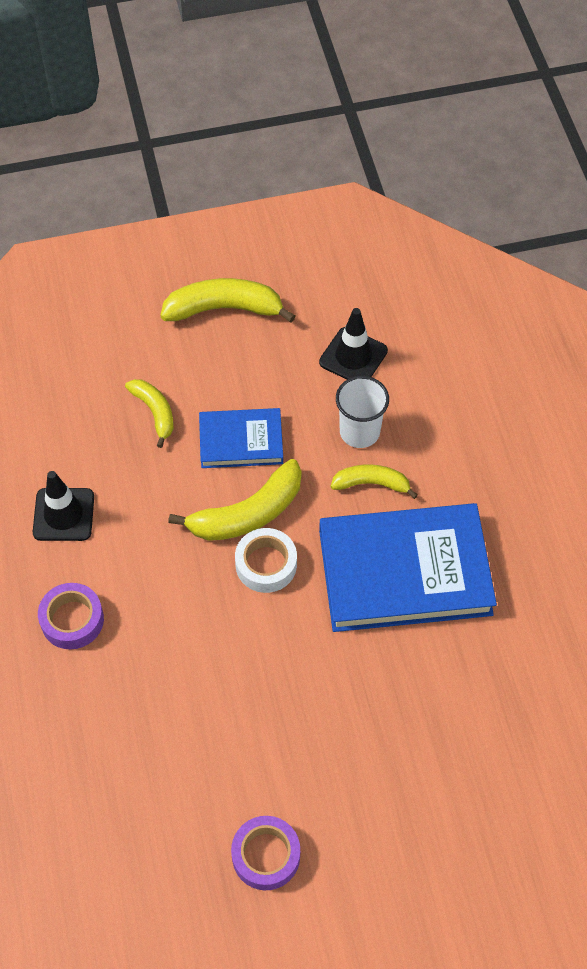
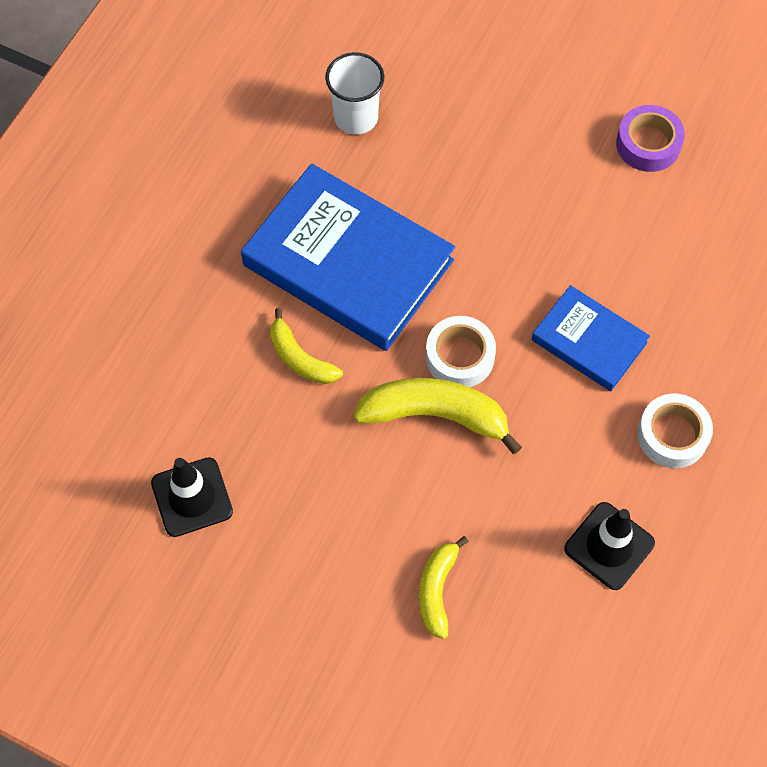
camera: 140 degrees left, 5 degrees up
purple tape [38,583,104,649] -> white tape [637,394,713,468]
yellow banana [160,278,295,322] -> none
blue book [199,408,283,468] -> blue book moved to [531,285,650,391]
white cup [336,376,389,448] -> white cup moved to [325,52,384,135]

